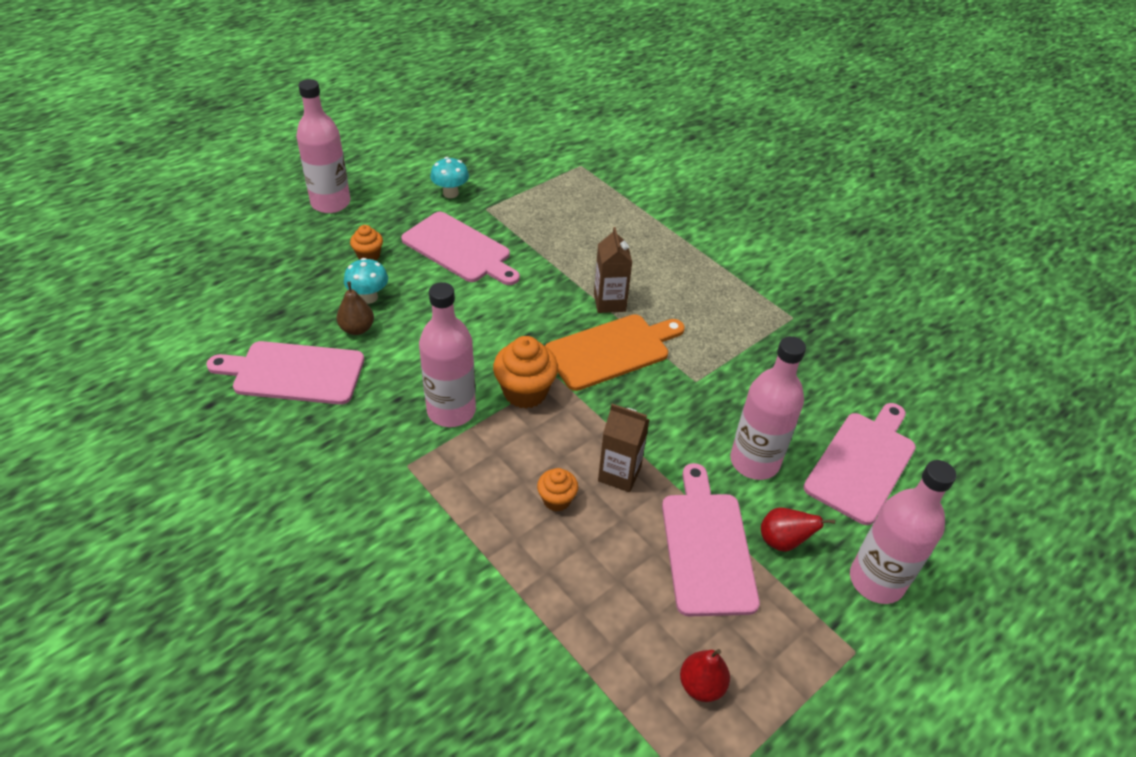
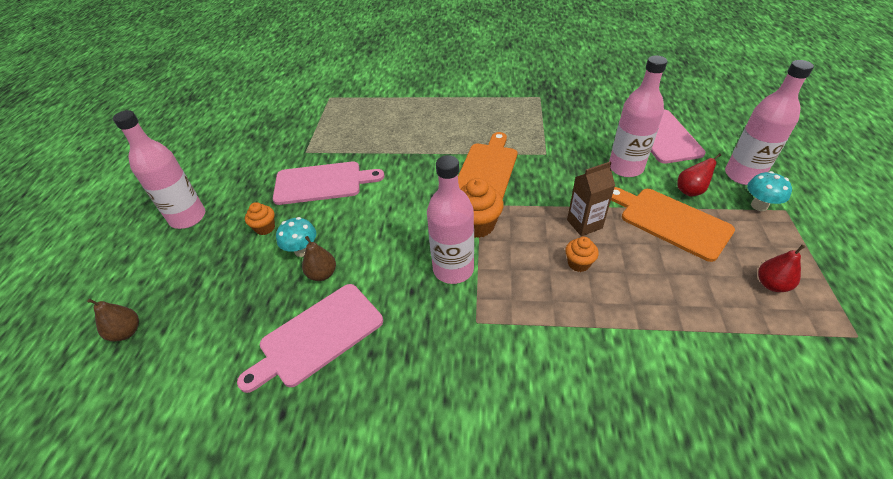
camera: 40 degrees left, 0 degrees up
turquoise mushroom [430,157,469,198] -> turquoise mushroom moved to [747,171,792,211]
brown carton [594,227,632,313] -> none
pink cutting board [662,463,760,616] -> orange cutting board [611,187,735,262]
none -> brown pear [87,299,139,342]

